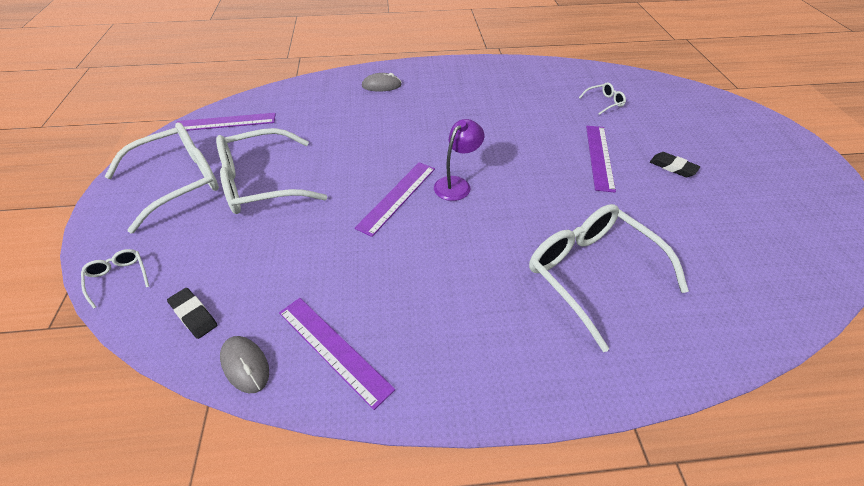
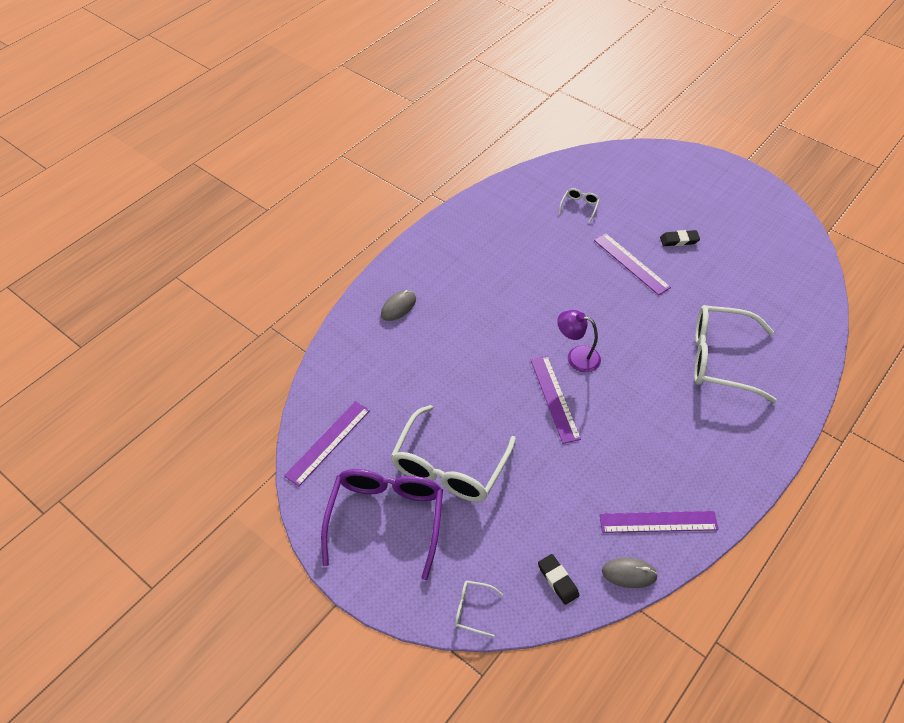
camera: 45 degrees left, 5 degrees up
white glasses [105,123,219,233] -> purple glasses [321,469,443,580]
black eraser [167,288,217,339] -> black eraser turned 60 degrees clockwise [538,554,579,605]
purple lamp [434,119,484,201] -> purple lamp turned 60 degrees counterclockwise [557,310,601,372]

